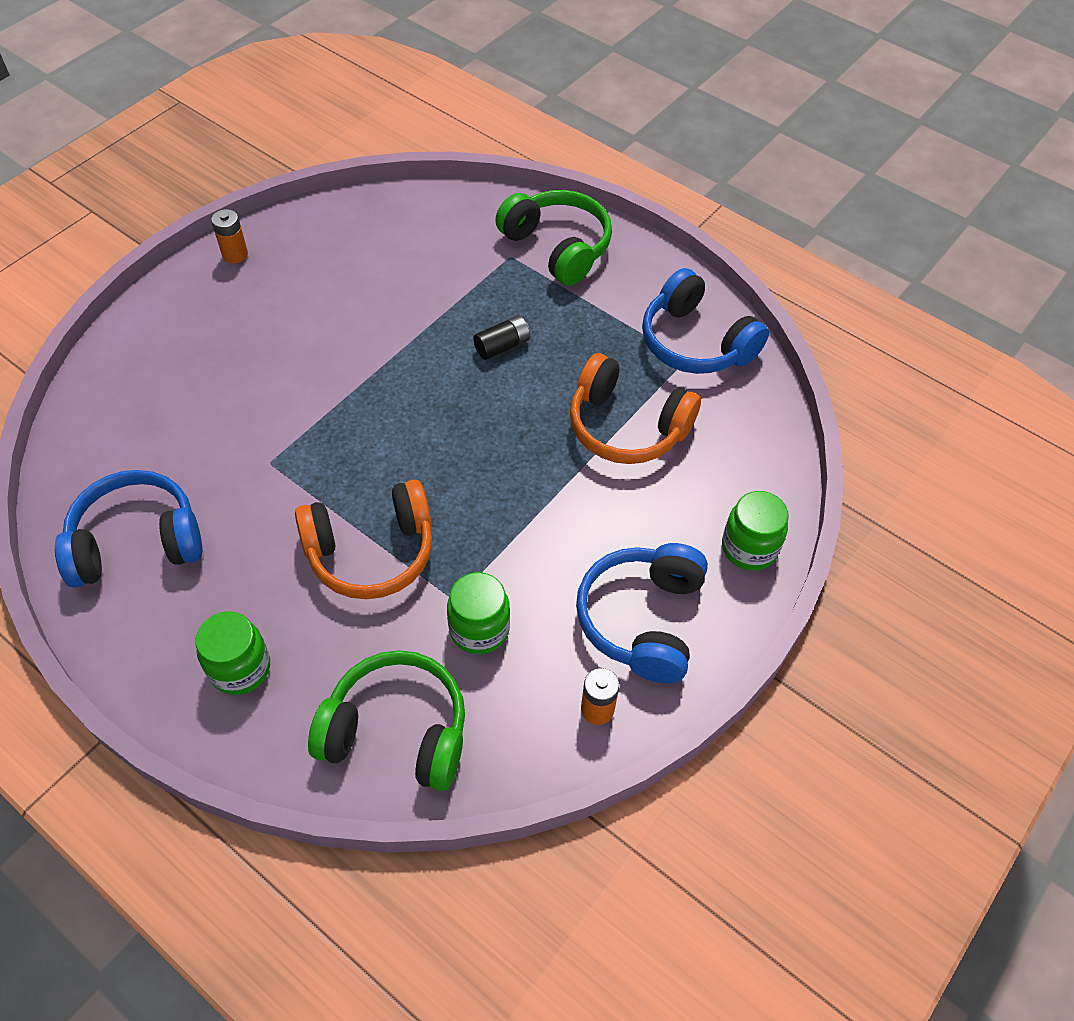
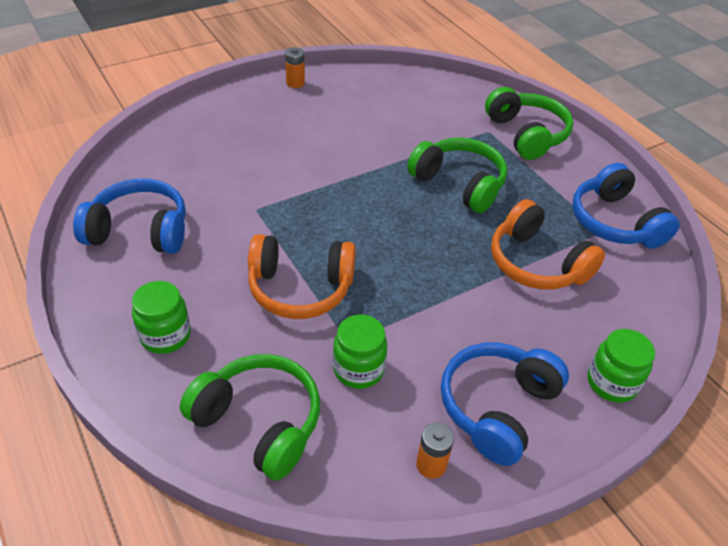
camera: 20 degrees right, 10 degrees down
black battery [473,315,530,360] -> green headphones [407,138,507,213]

